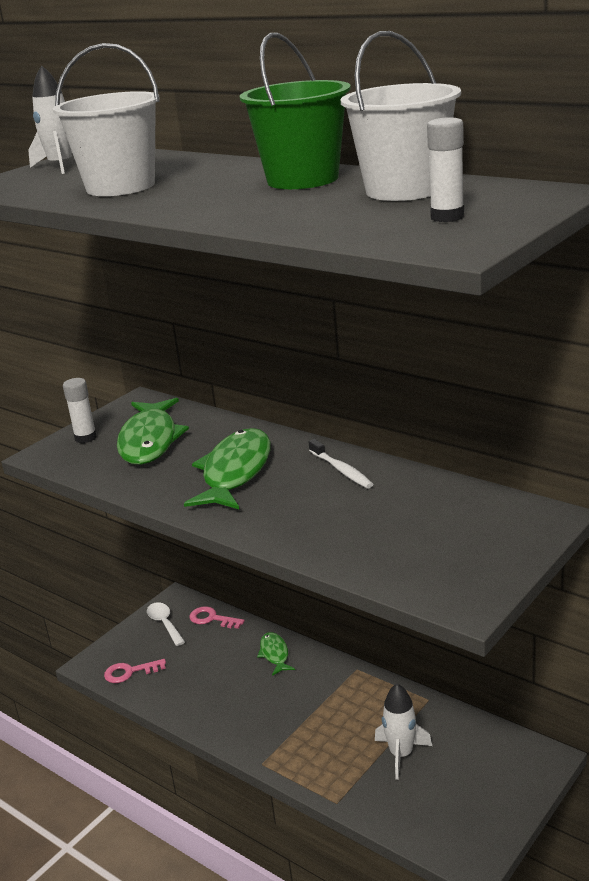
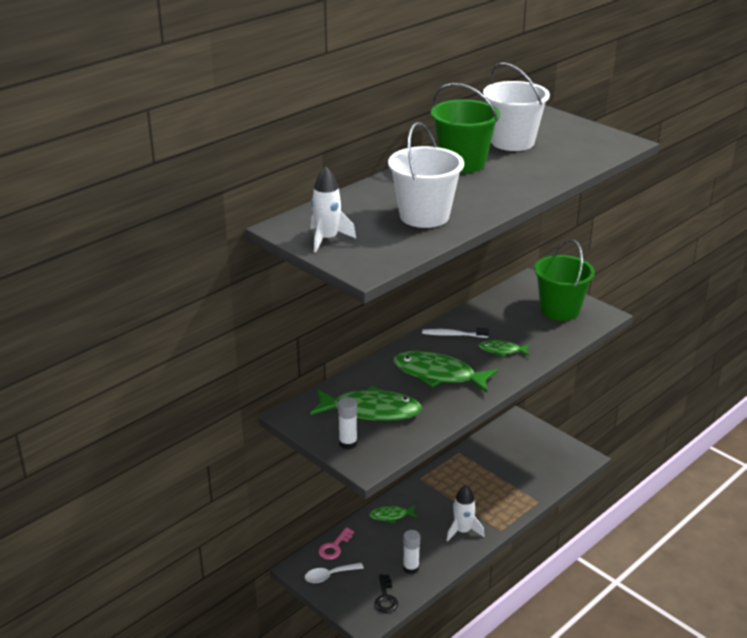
camera: 85 degrees left, 5 degrees up
pink key [104,659,166,683] -> black key [375,574,398,613]
white toothbrush [309,439,373,488] -> white toothbrush turned 150 degrees counterclockwise [422,328,489,338]
white rocket [375,684,432,780] -> white rocket moved to [446,485,484,542]
white glue stick [427,117,464,222] -> white glue stick moved to [403,530,420,574]
none -> green fish [478,340,530,357]
none -> green bucket [534,239,595,321]

